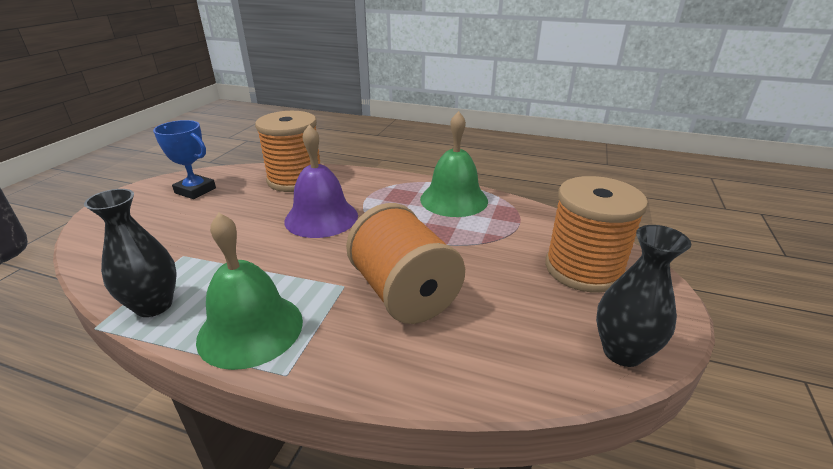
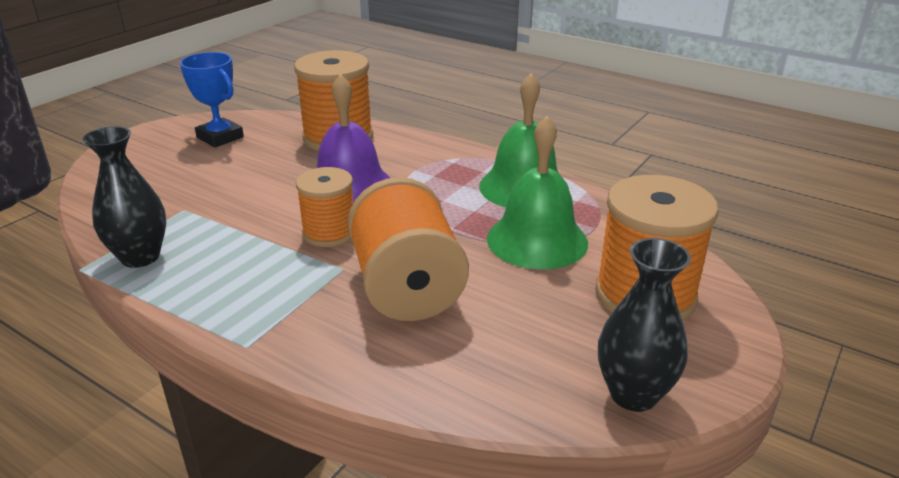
camera: 15 degrees right, 0 degrees up
green bell [196,213,303,370] -> green bell moved to [487,116,588,269]
none -> orange spool [296,167,353,247]

